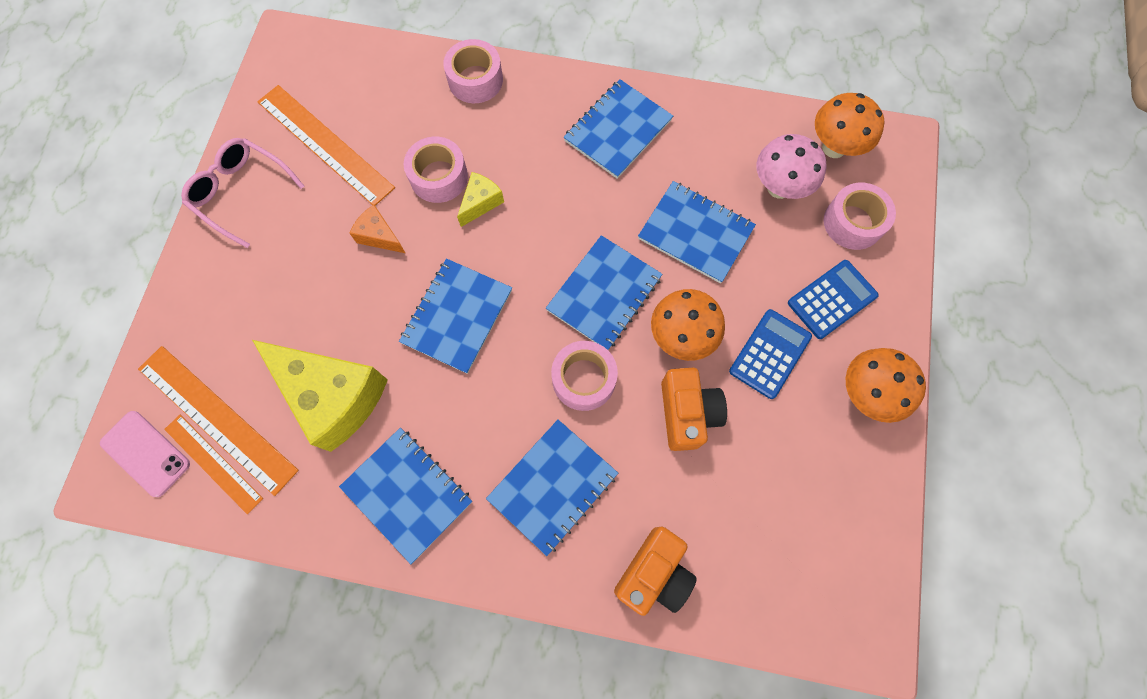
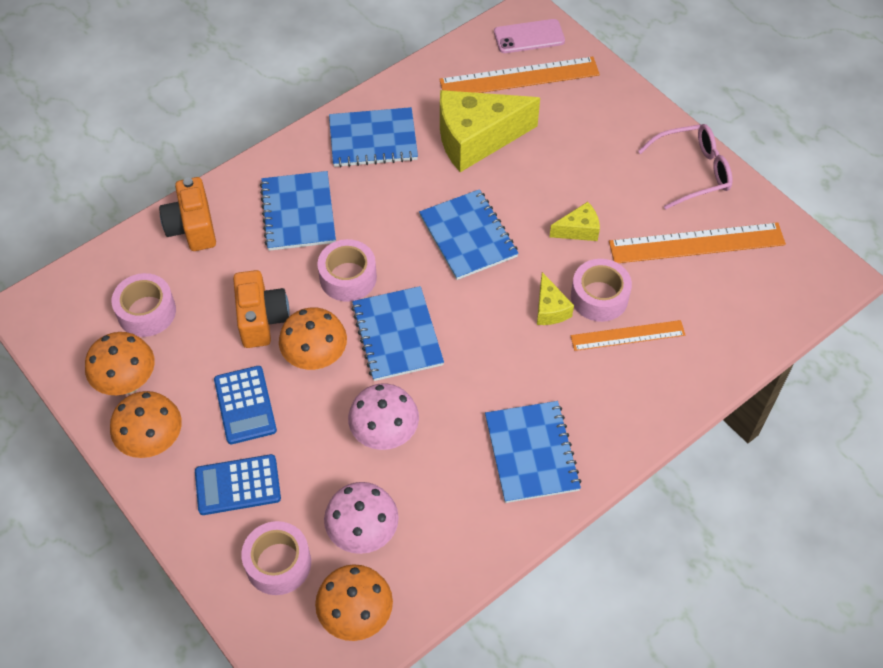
camera: 130 degrees right, 15 degrees down
orange ruler [164,415,263,514] -> orange ruler moved to [571,320,685,351]
orange cheese [350,205,405,253] -> yellow cheese [549,202,600,241]
pink tape [443,39,503,103] -> pink tape moved to [112,273,176,337]
blue notebook [638,181,756,283] -> pink mushroom [348,383,419,450]
orange camera [661,368,727,451] -> orange camera turned 135 degrees counterclockwise [233,270,289,348]
blue calculator [788,260,879,339] -> blue calculator turned 75 degrees clockwise [195,454,281,515]
none -> orange mushroom [85,332,155,395]

